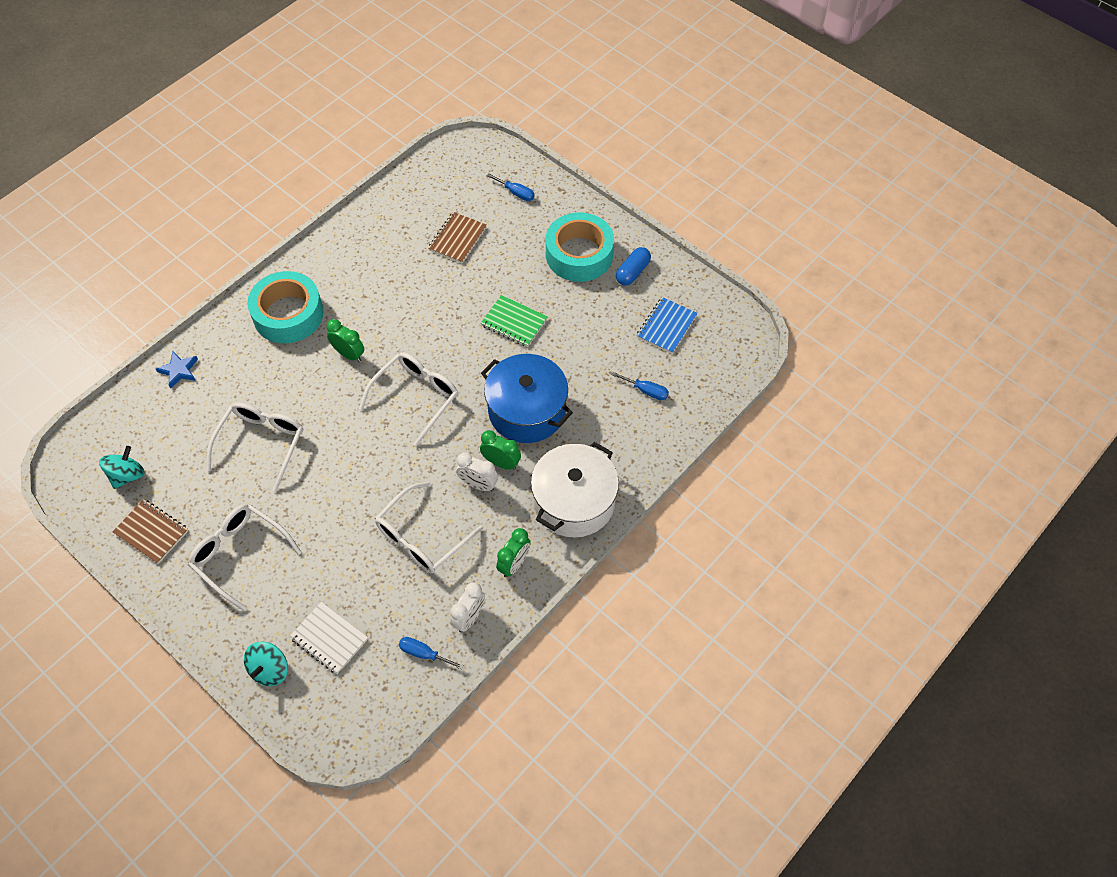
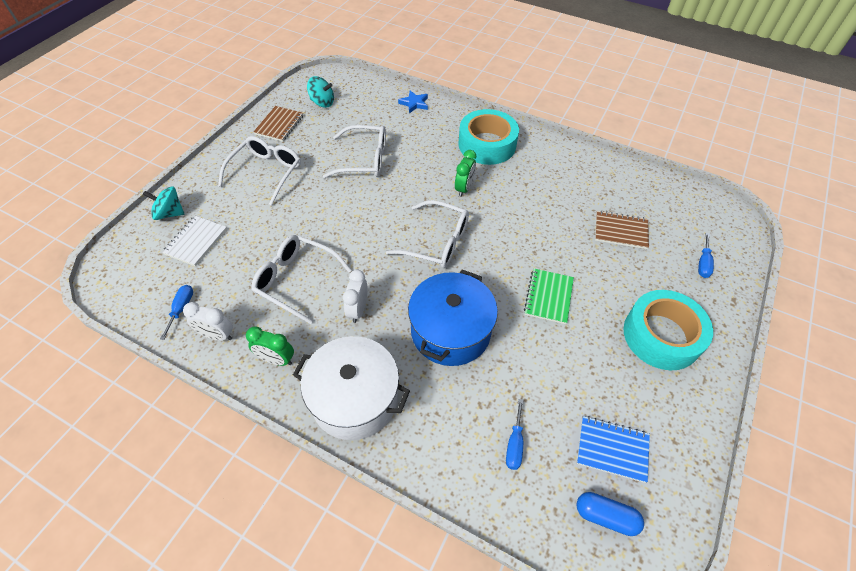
camera: 75 degrees right, 5 degrees down
green clock [480,430,521,470] -> none
blue capsule [616,247,651,286] -> blue capsule moved to [576,492,644,536]

